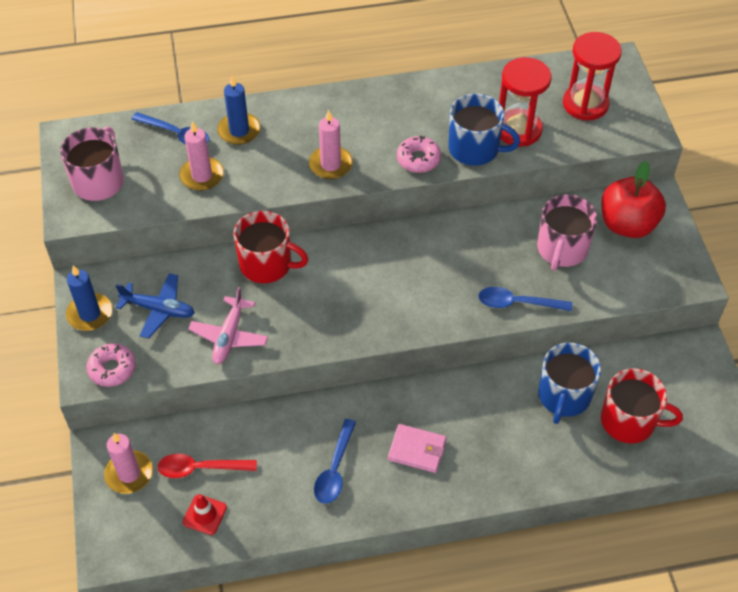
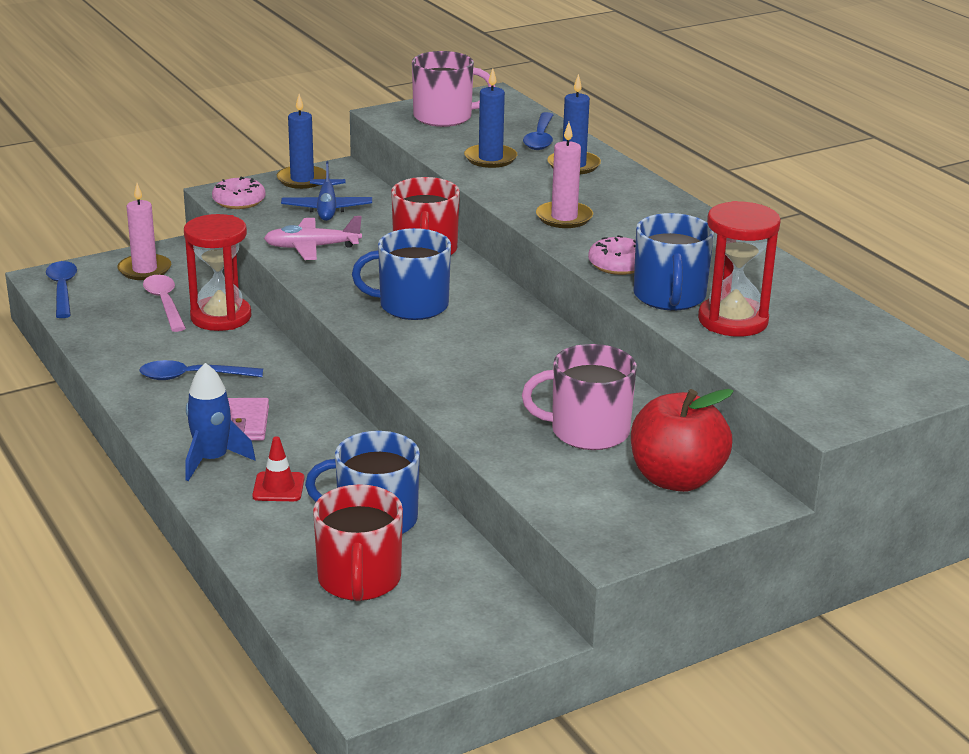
camera: 70 degrees right, 25 degrees down
red spoon [157,453,257,478] -> pink spoon [143,275,186,332]
pink candle [179,121,224,191] -> blue candle [464,68,517,168]
red traffic cone [183,494,227,535] -> red traffic cone moved to [252,436,305,501]
blue spoon [478,287,572,311] -> blue spoon moved to [46,261,77,318]
red hourglass [563,32,622,120] -> red hourglass moved to [184,214,251,331]
none -> blue rocket [185,363,256,481]
none -> blue mug [352,228,451,320]

